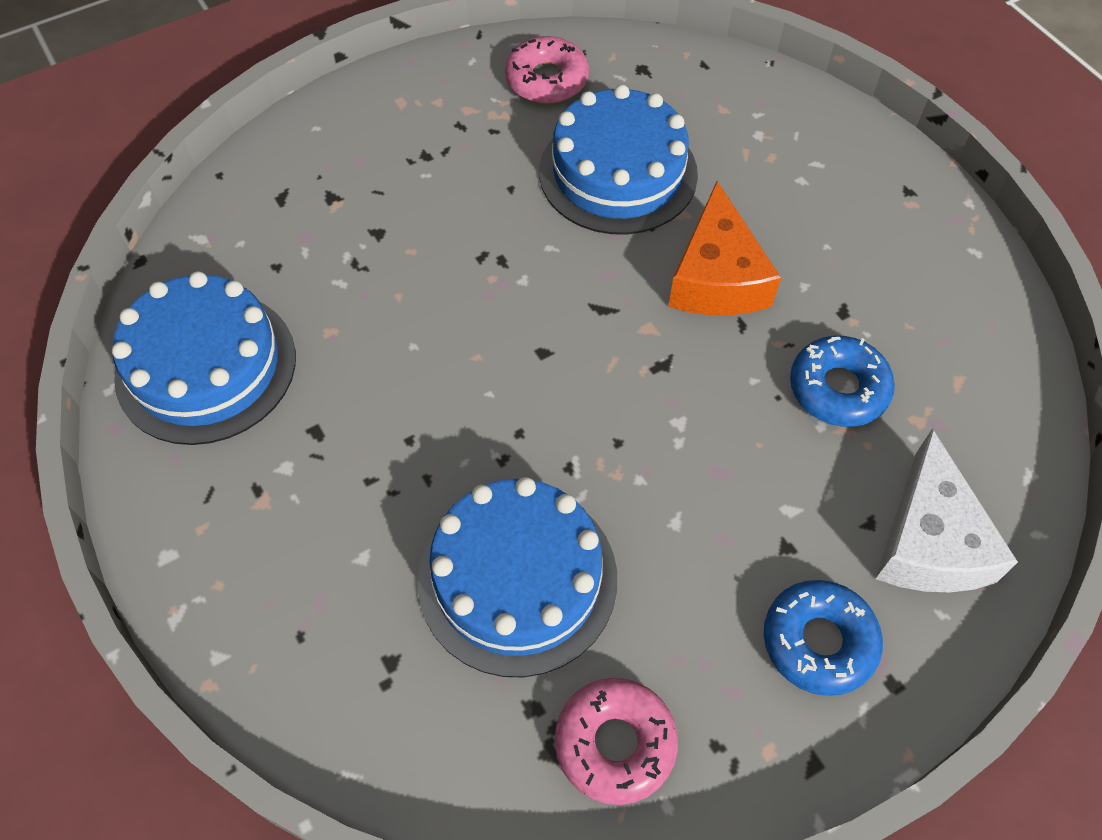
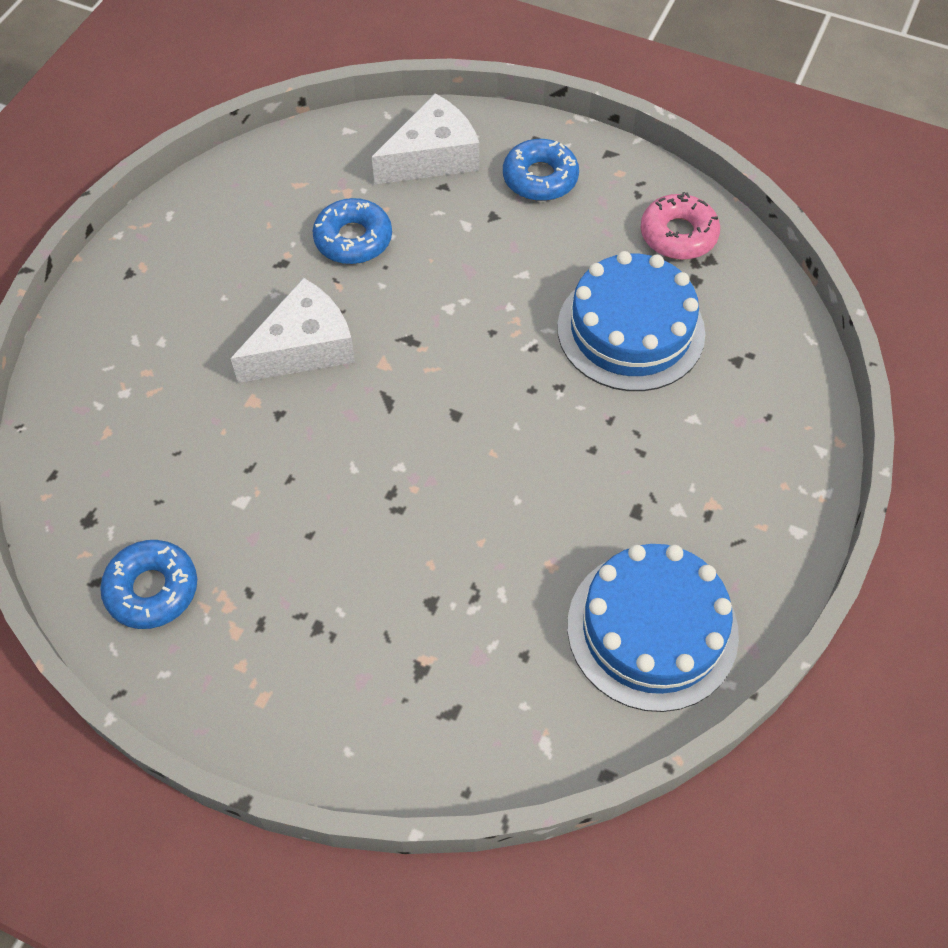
camera: 125 degrees left, 0 degrees up
pink donut [505,36,589,104] -> blue donut [100,540,197,629]
blue cake [539,85,698,235] -> none
orange cheese [668,181,781,315] -> white cheese [230,278,355,383]

